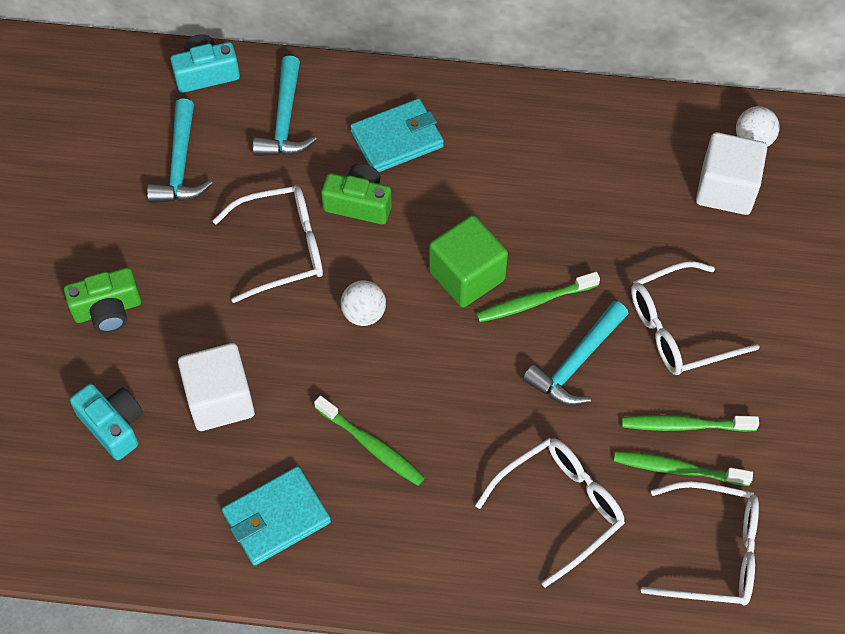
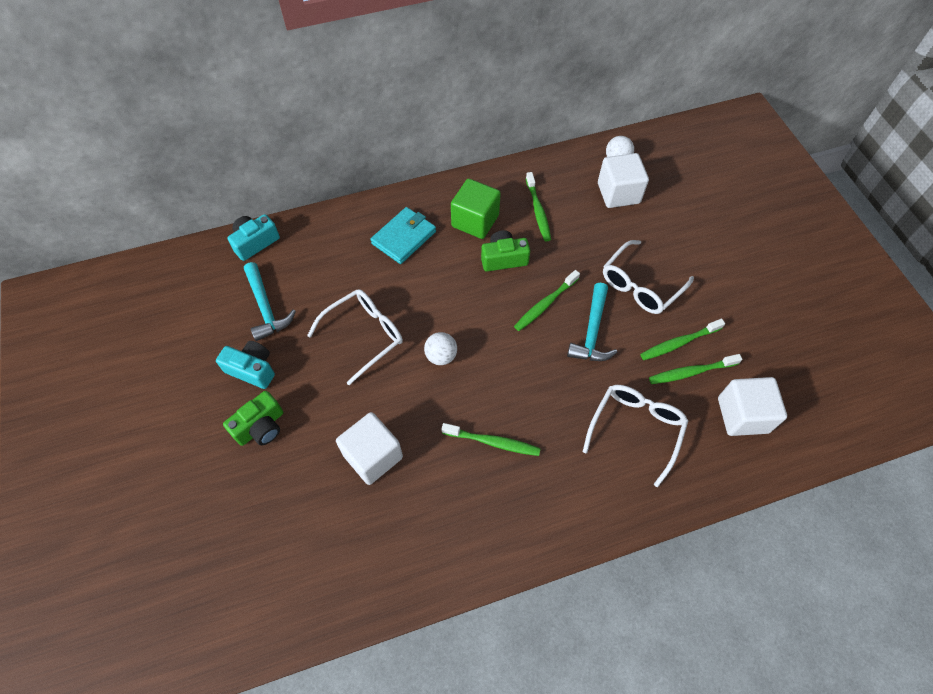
camera: 25 degrees left, 0 degrees up
turquoise camera [70,384,143,460] -> turquoise camera moved to [216,341,275,389]
turquoise wallet [222,466,331,566] -> none
turquoise hammer [253,56,317,156] -> none
green camera [321,164,392,225] -> green camera moved to [481,230,530,271]
green cube [429,215,508,307] -> green cube moved to [451,179,501,239]
white glasses [641,481,759,605] -> white cube [718,377,787,436]
none -> green toothbrush [526,172,551,241]

